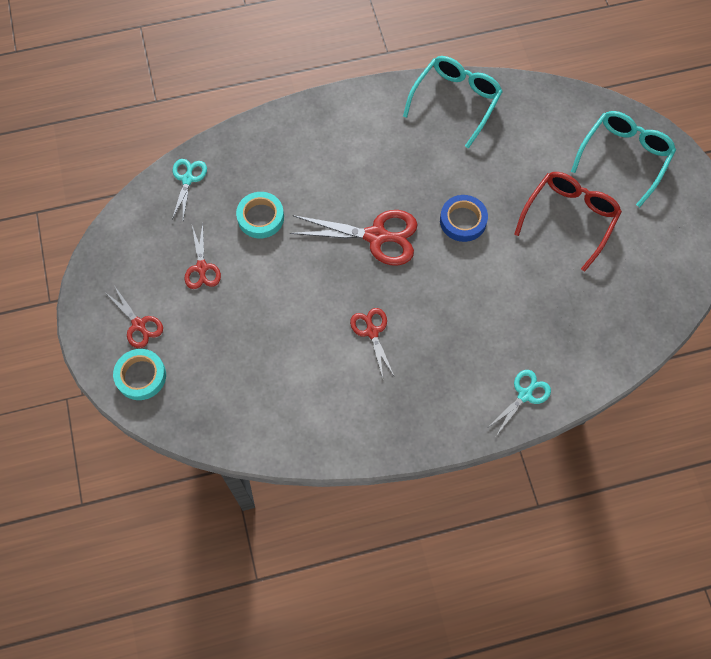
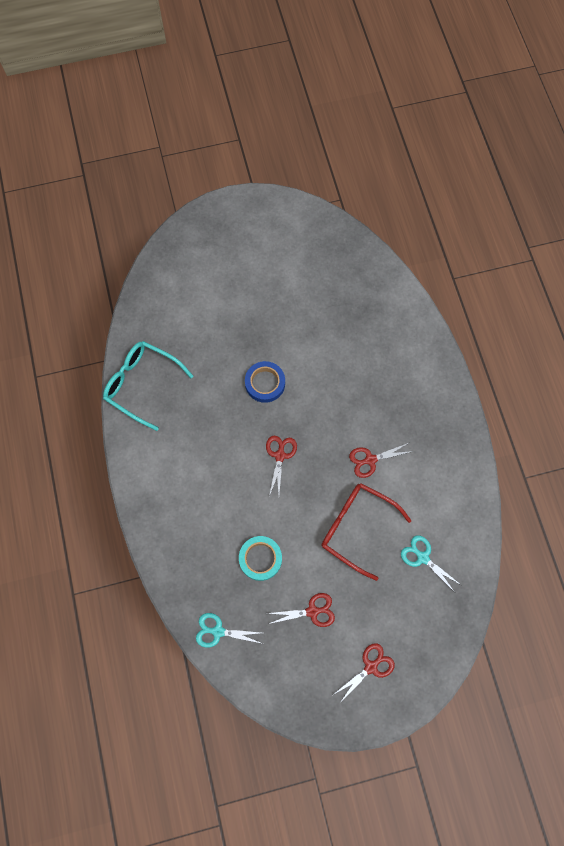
camera: 90 degrees left, 5 degrees up
turquoise tape [113,349,166,400] -> none
red scissors [290,210,418,266] -> red scissors [266,436,297,496], size x0.58
turquoise scissors [487,370,551,436] -> turquoise scissors moved to [401,535,461,591]
red glasses [514,172,622,272] -> red glasses moved to [321,483,411,581]
turquoise glasses [571,111,676,207] -> none

